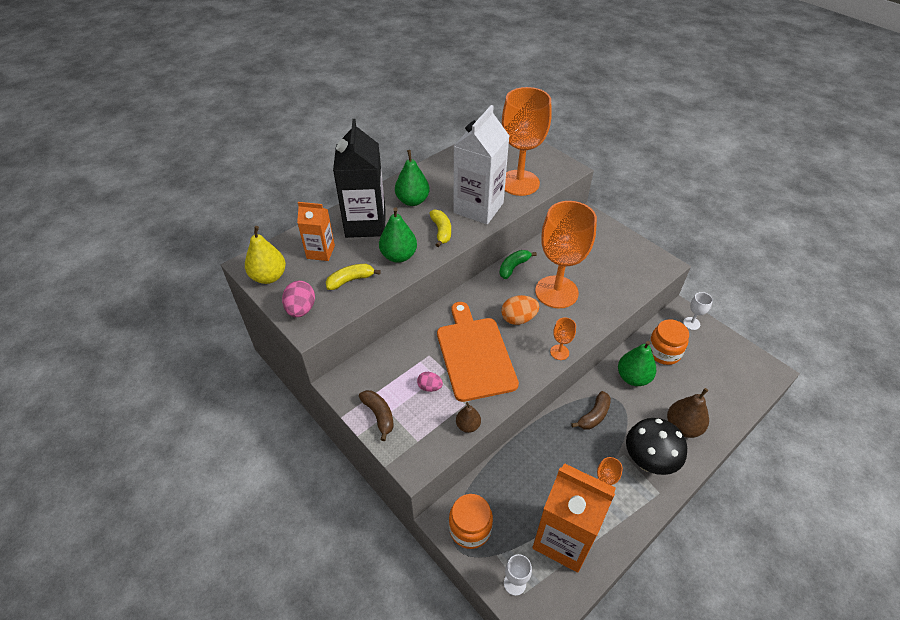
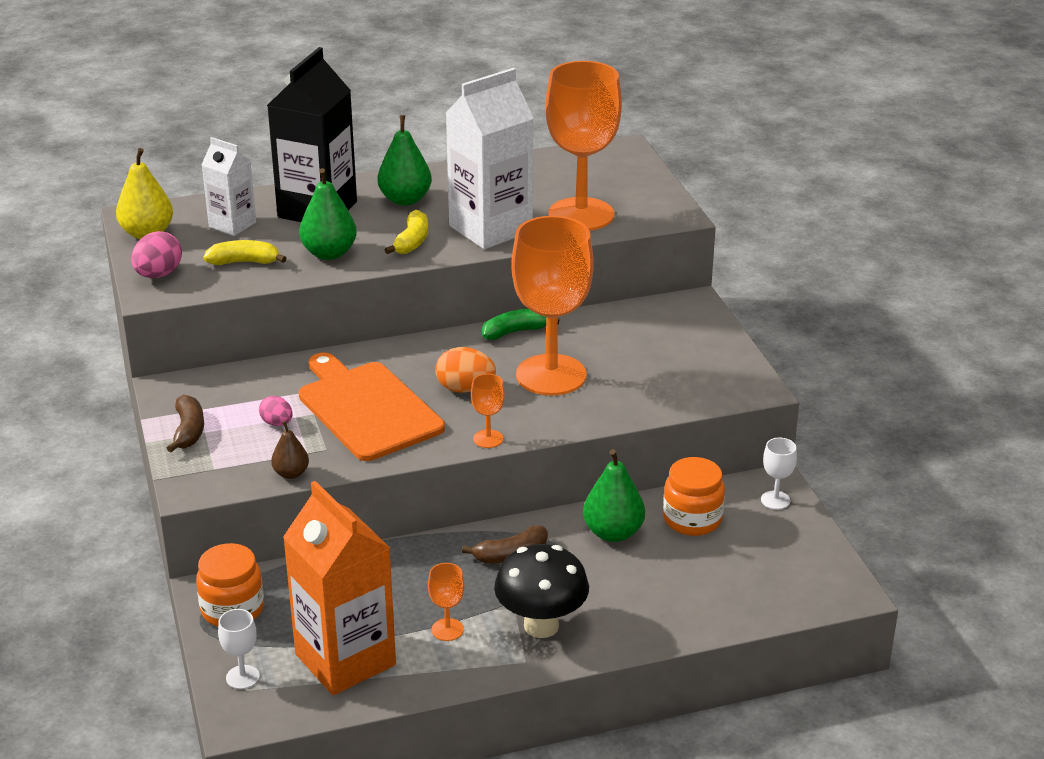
camera: 25 degrees right, 15 degrees down
orange carton [297,202,335,261] -> white carton [202,137,256,236]
orange cutting board [437,302,519,402] -> orange cutting board turned 45 degrees counterclockwise [299,353,445,461]
brown pear [667,388,709,438] -> none

